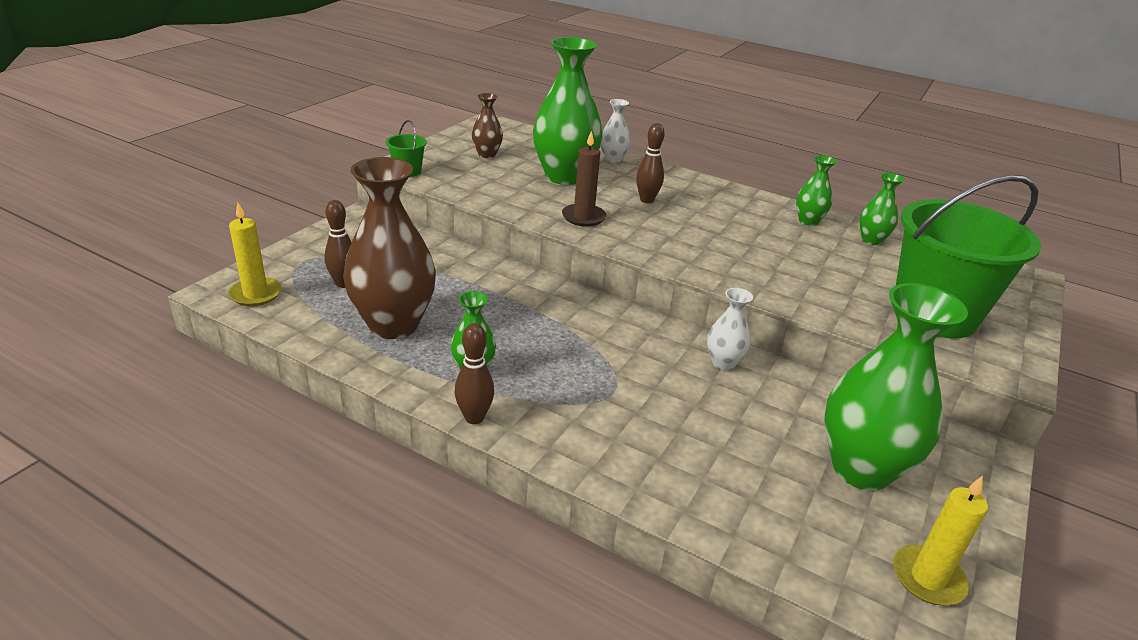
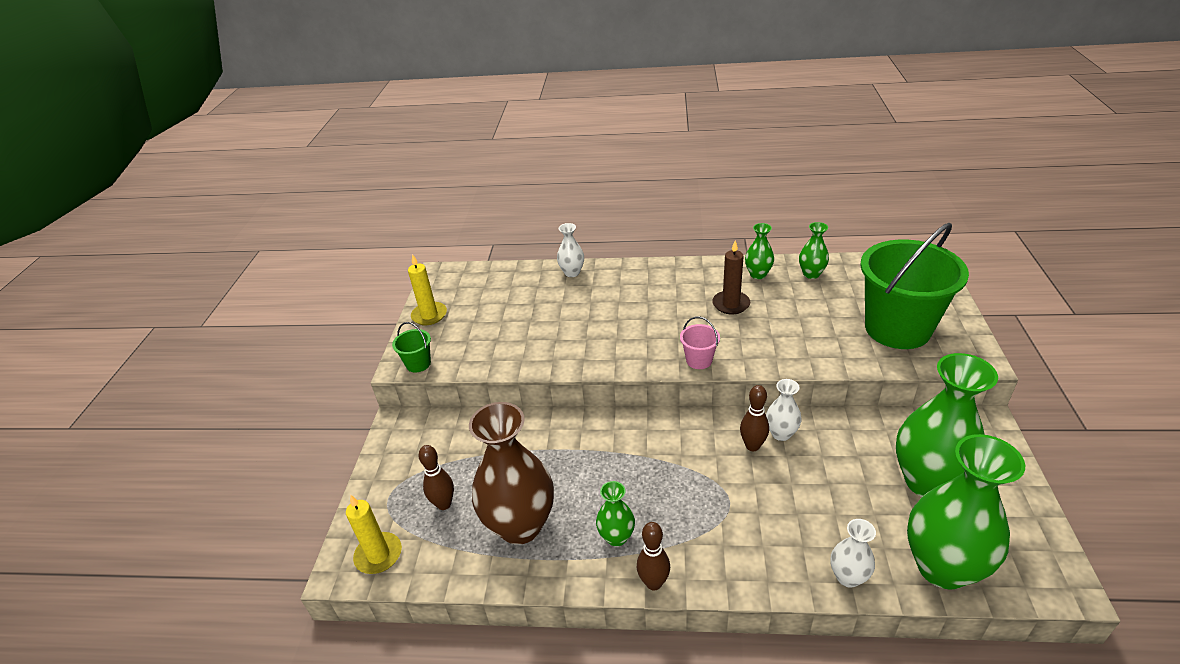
camera: 20 degrees left, 5 degrees up
brown vase [472,93,503,158] -> none
green vase [533,37,602,185] -> green vase moved to [907,434,1025,589]
brown candle [562,131,606,227] -> brown candle moved to [712,241,750,314]
brown bowling pin [636,123,665,203] -> brown bowling pin moved to [740,385,769,451]
yellow candle [893,476,988,605] -> yellow candle moved to [408,254,447,325]
none -> pink bucket [680,316,720,369]
none -> white vase [830,519,876,588]

